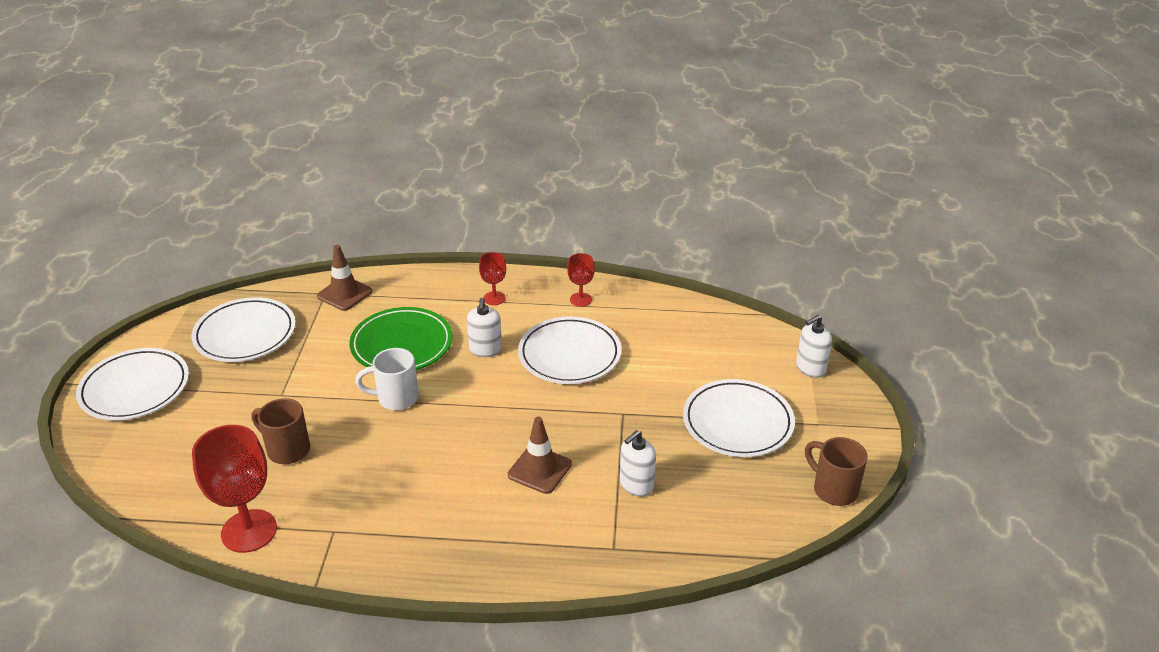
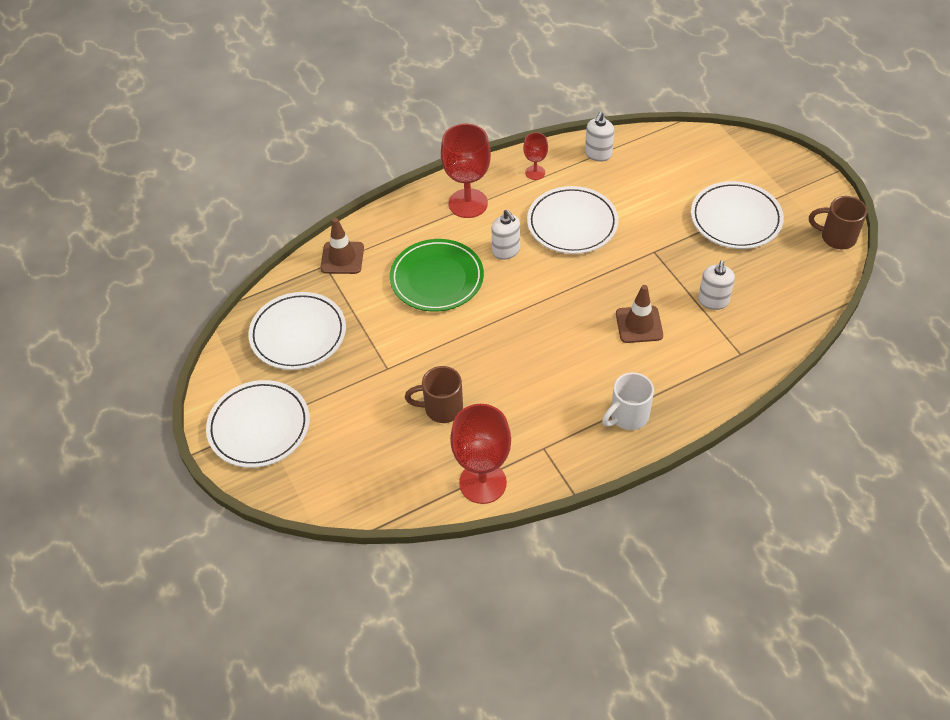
camera: 30 degrees left, 15 degrees up
white mug [355,348,419,410] -> white mug moved to [602,372,654,430]
red goblet [479,252,506,305] -> red goblet [441,124,491,218], size x1.94
white soap dispenser [796,315,832,378] -> white soap dispenser moved to [585,112,614,161]

